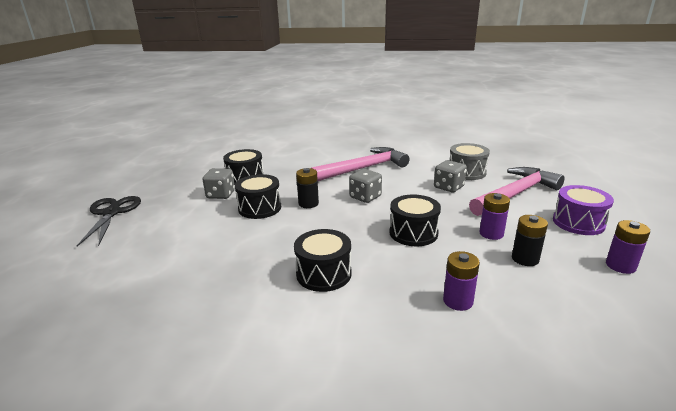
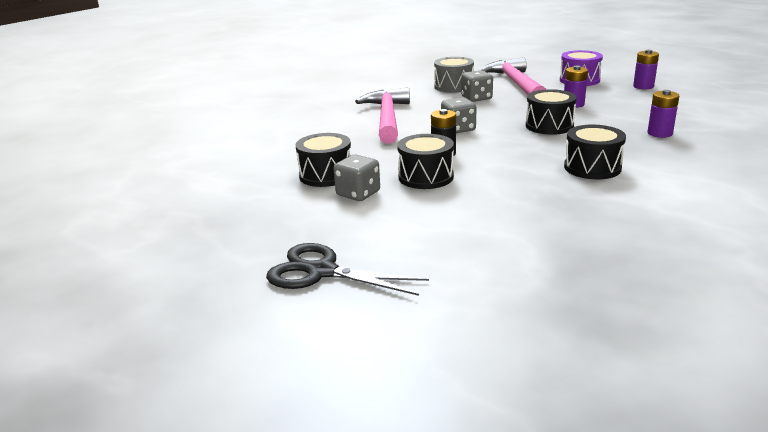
camera: 60 degrees left, 0 degrees up
black battery [512,215,548,266] -> none

